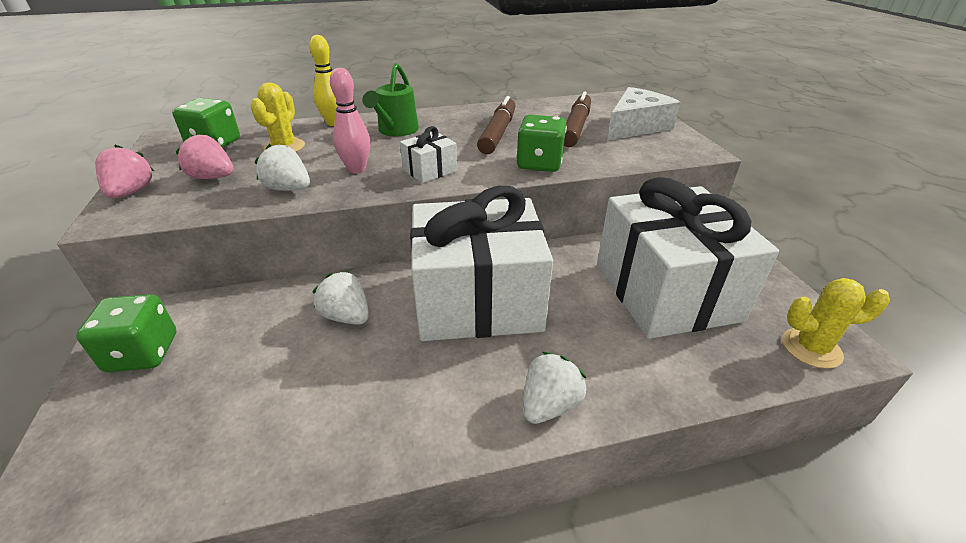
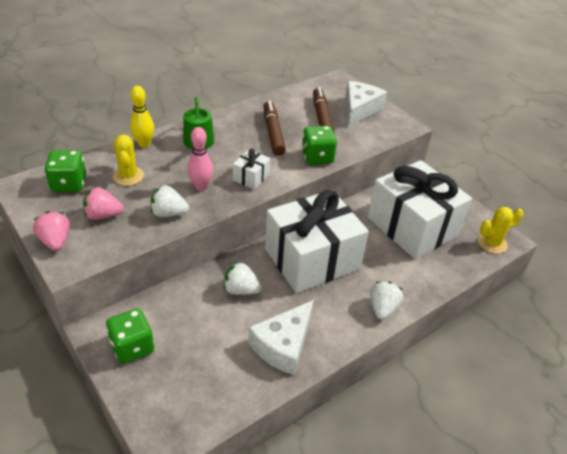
camera: 25 degrees left, 5 degrees up
none -> white cheese [248,300,314,375]

